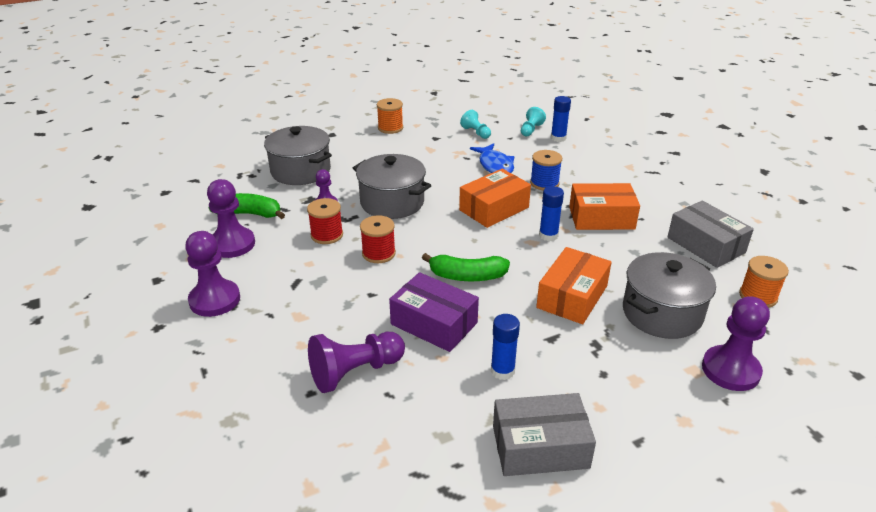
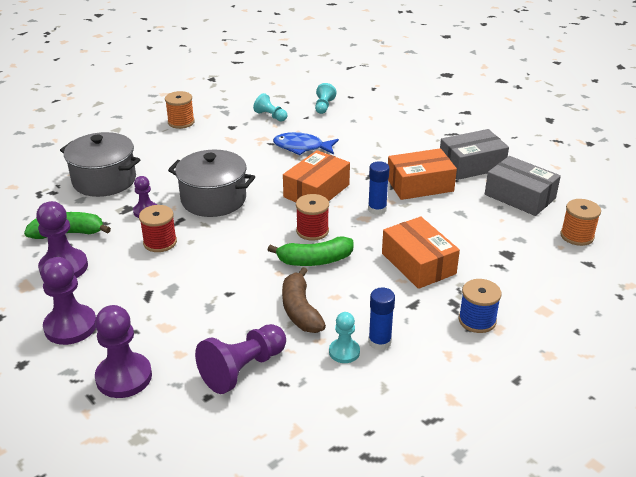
camera: 15 degrees left, 0 degrees up
red spool [360,215,396,263] -> red spool moved to [296,194,329,241]
purple box [389,272,479,352] -> brown banana [282,267,326,333]
blue fish [470,143,514,173] -> blue fish turned 135 degrees clockwise [273,132,339,155]
grey box [493,393,596,476] -> grey box moved to [440,129,509,180]
blue spool [530,150,562,190] -> blue spool moved to [459,279,501,333]
orange box [536,247,612,324] -> orange box turned 45 degrees counterclockwise [382,216,460,289]
blue glue stick [551,96,571,142] -> none
grey pot [623,252,716,339] -> none
purple pawn [702,296,770,391] -> purple pawn moved to [95,305,152,398]
none -> turquoise pawn [329,312,360,363]

